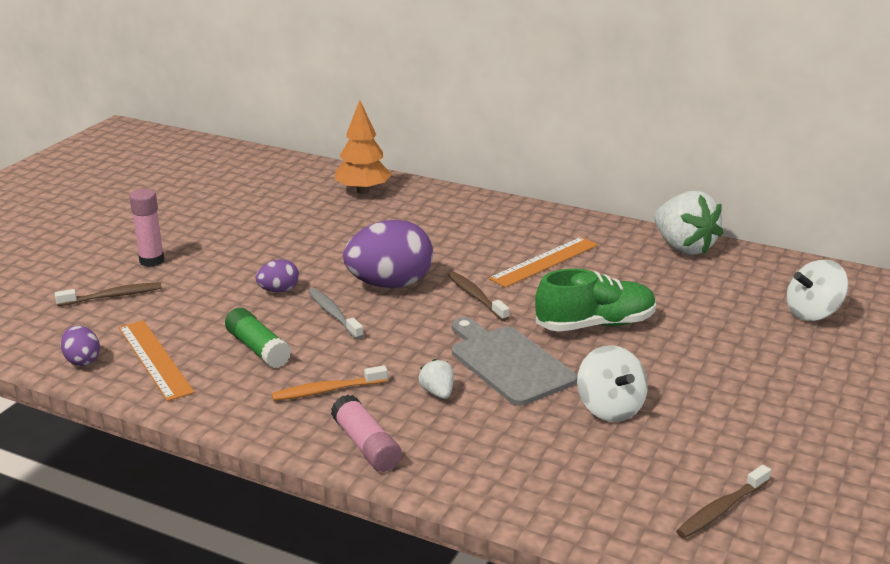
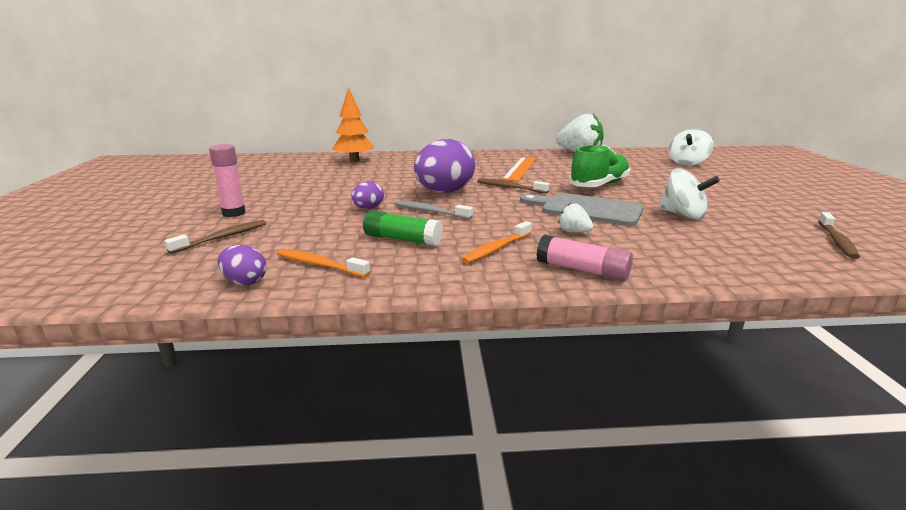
camera: 30 degrees left, 5 degrees down
orange ruler [119,320,195,401] -> orange toothbrush [277,249,370,277]

